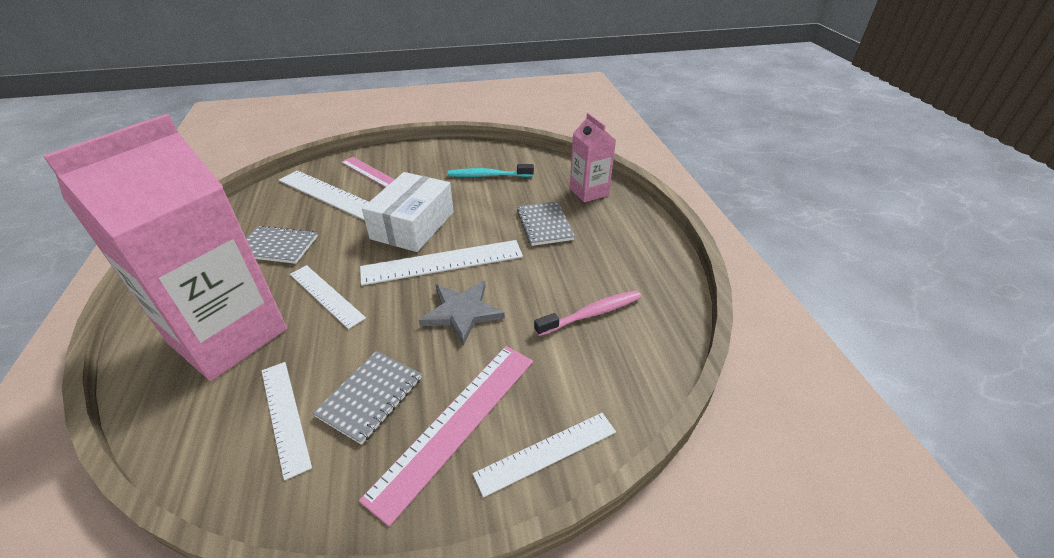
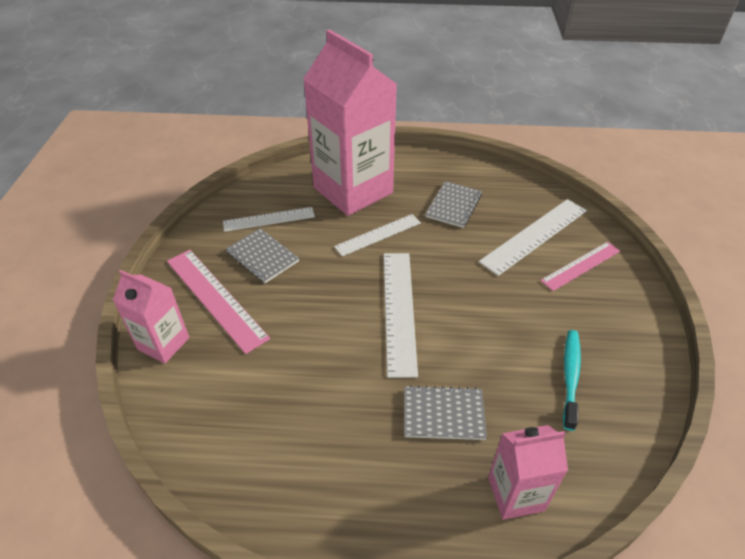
camera: 105 degrees right, 5 degrees up
white box [362,172,454,252] -> none
grey star [419,281,505,346] -> none
white ruler [473,413,616,497] -> pink carton [113,270,189,363]
pink toothbrush [534,290,641,336] -> none

